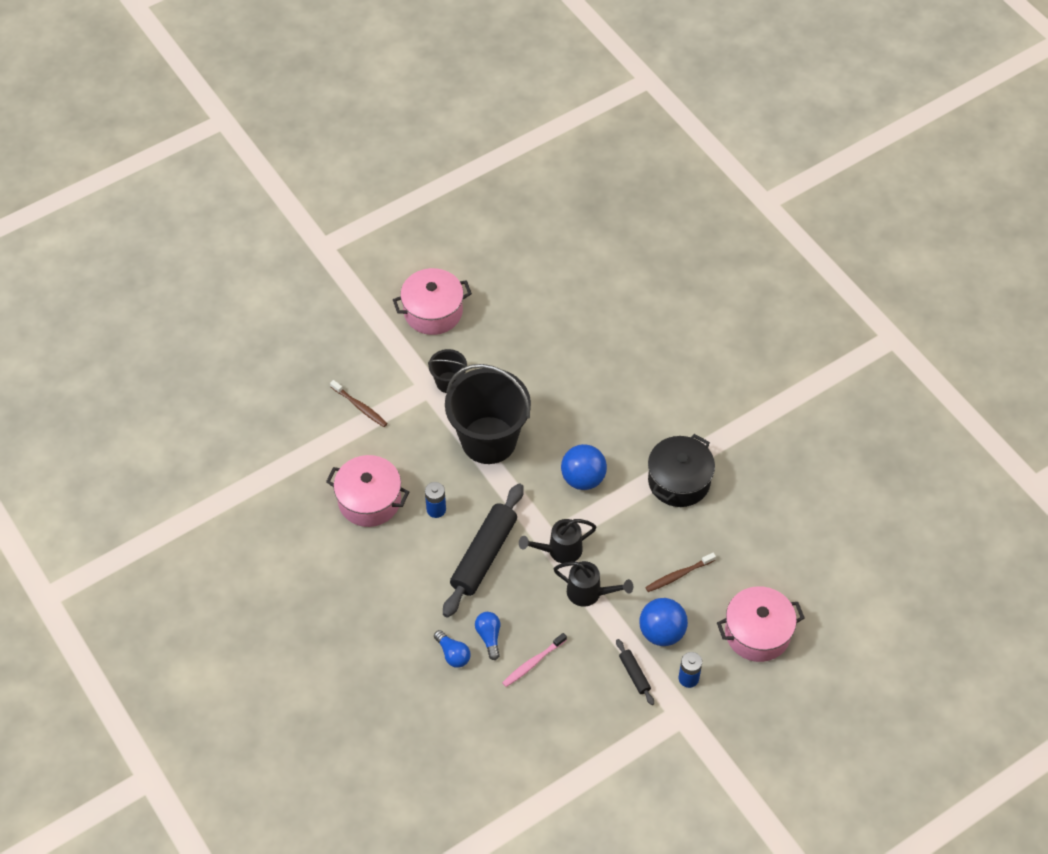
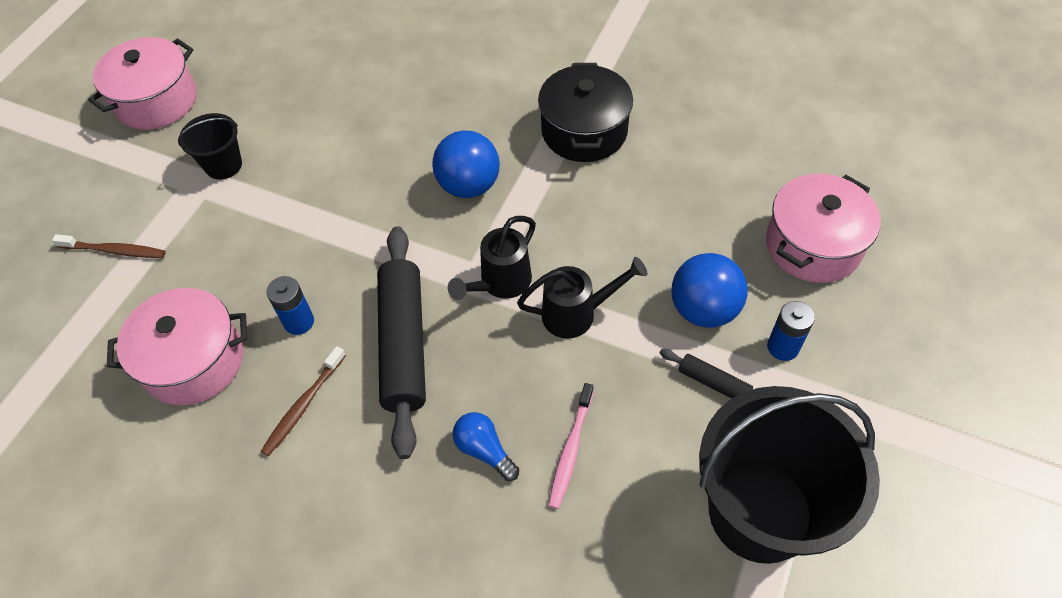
camera: 30 degrees left, 0 degrees up
blue light bulb [434,630,471,668] -> none
black bucket [445,364,531,464] -> black bucket moved to [699,386,880,564]
brown toothbrush [645,553,716,592] -> brown toothbrush moved to [261,346,346,456]

